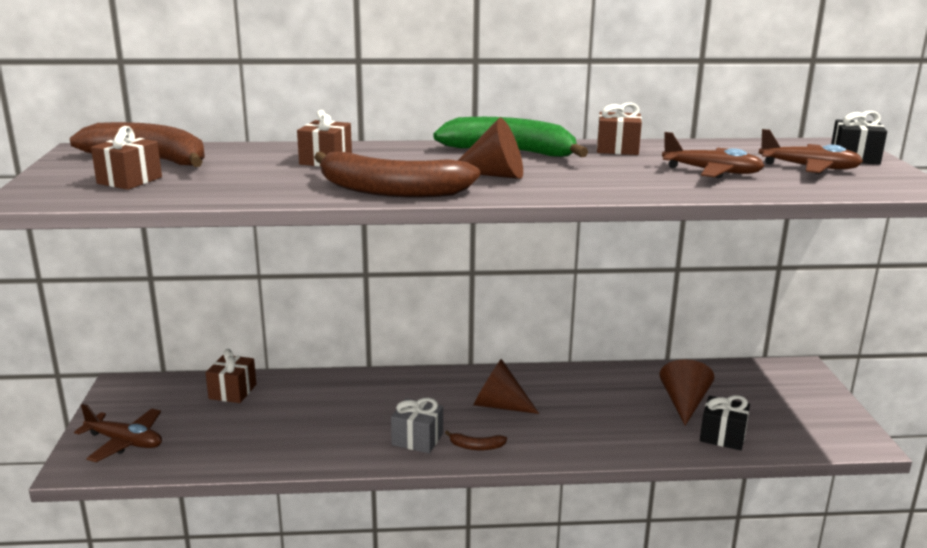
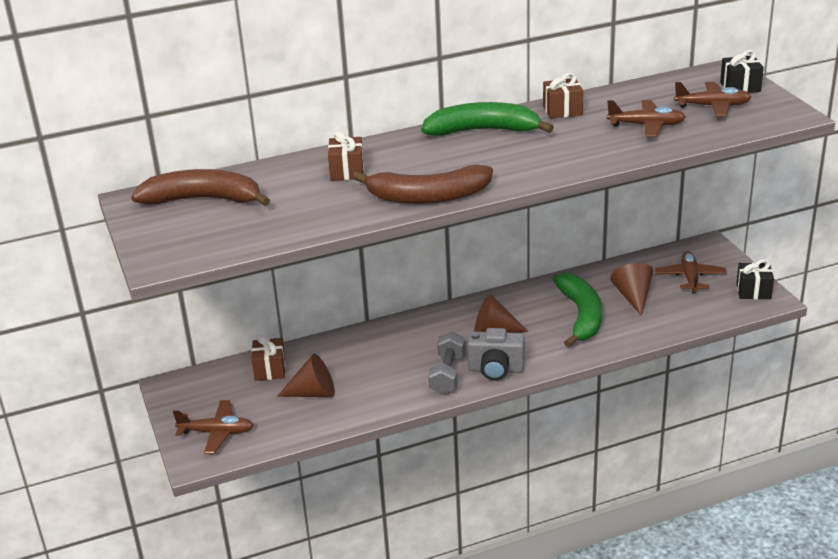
camera: 15 degrees left, 10 degrees up
brown gift [91,126,162,190] -> none
grey gift [391,398,443,453] -> grey dumbbell [428,331,466,395]
brown banana [445,431,507,450] -> grey camera [467,328,525,380]
brown cone [458,118,523,179] -> brown cone moved to [277,353,335,397]
black gift [700,395,750,450] -> black gift moved to [736,259,774,299]
none -> green banana [553,273,602,347]
none -> brown plane [655,251,727,294]

